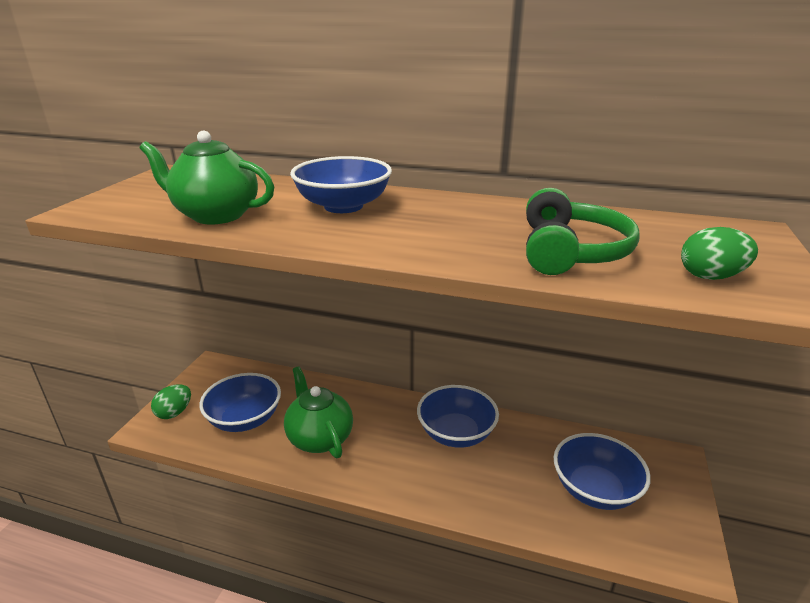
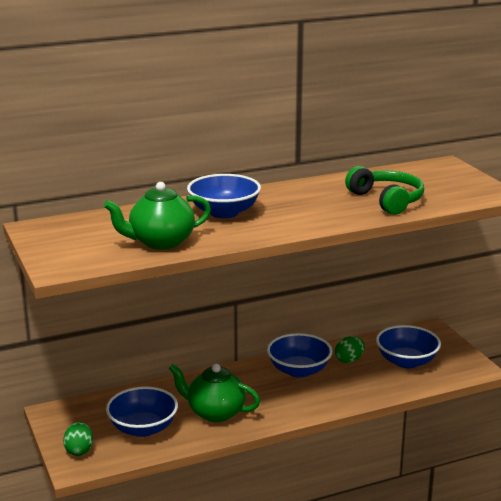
camera: 40 degrees left, 5 degrees down
green egg [681,227,758,280] -> green egg moved to [335,336,365,363]

